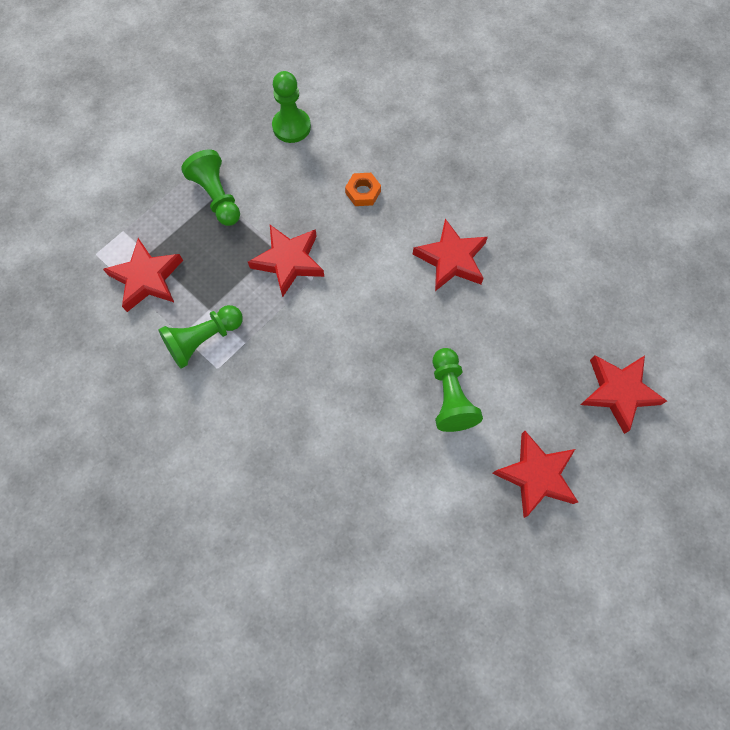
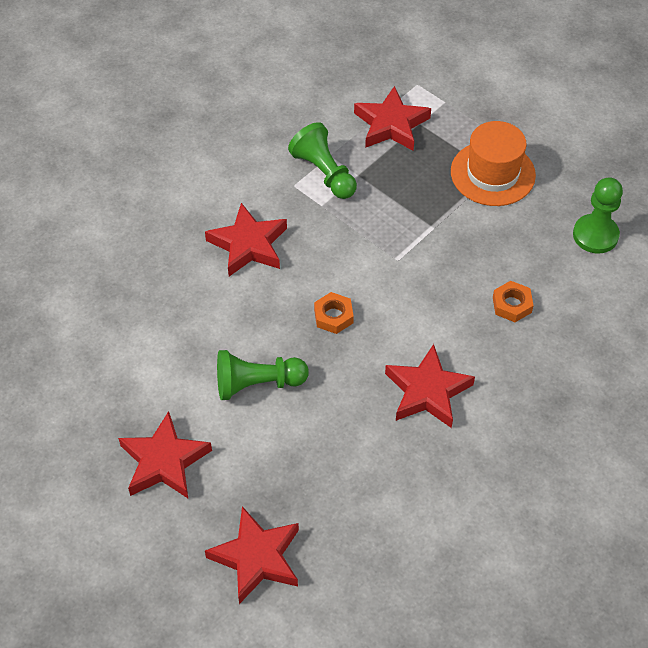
camera: 90 degrees right, 15 degrees down
green pawn [181,149,240,226] -> orange hat [451,121,536,206]
red star [248,225,324,297] -> red star moved to [205,203,287,276]
none -> orange nut [314,292,354,334]

